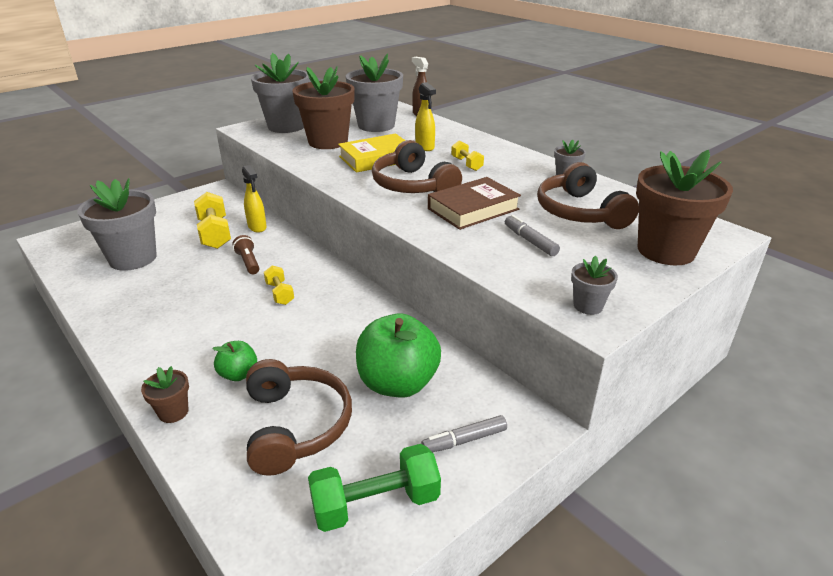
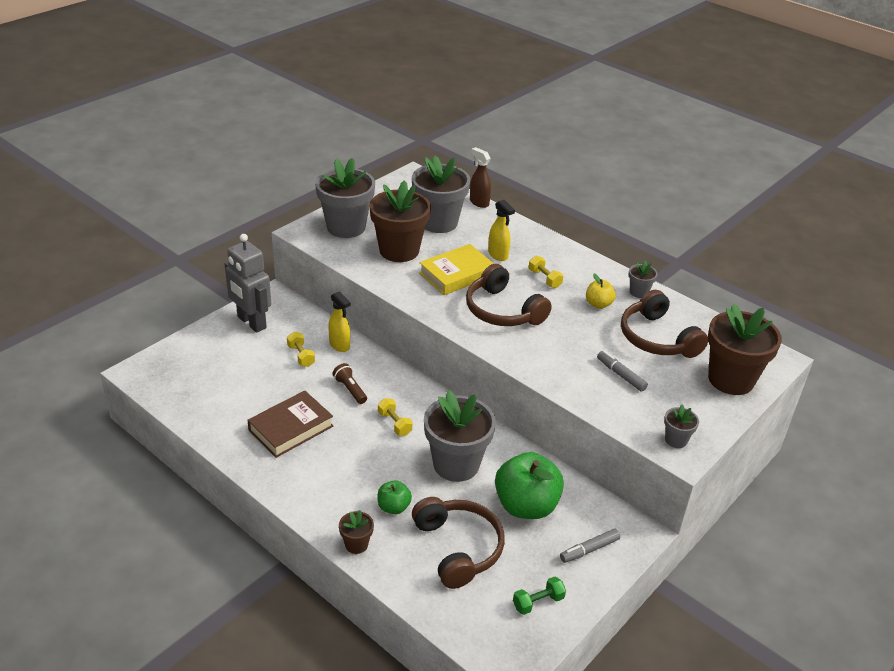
camera: 10 degrees left, 5 degrees up
grey flower pot [77,178,157,271] -> grey flower pot moved to [424,390,496,482]
yellow dumbbell [194,192,231,249] -> yellow dumbbell [287,332,315,367], size x0.57
green dumbbell [308,444,441,532] -> green dumbbell [513,577,566,615], size x0.57
brown book [428,177,521,230] -> brown book moved to [248,391,333,458]
none -> grey robot [224,234,271,333]
none -> yellow apple [586,274,616,309]

